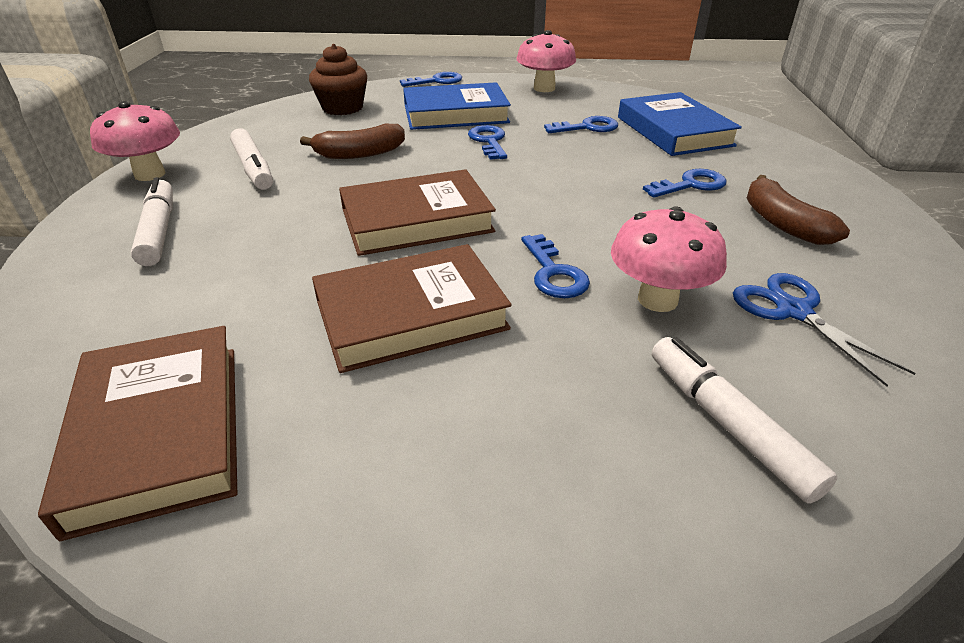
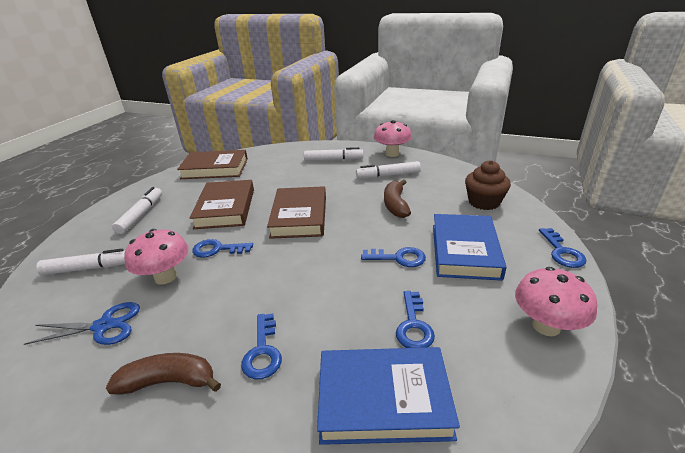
camera: 110 degrees right, 5 degrees down
none -> white marker [112,187,162,234]

